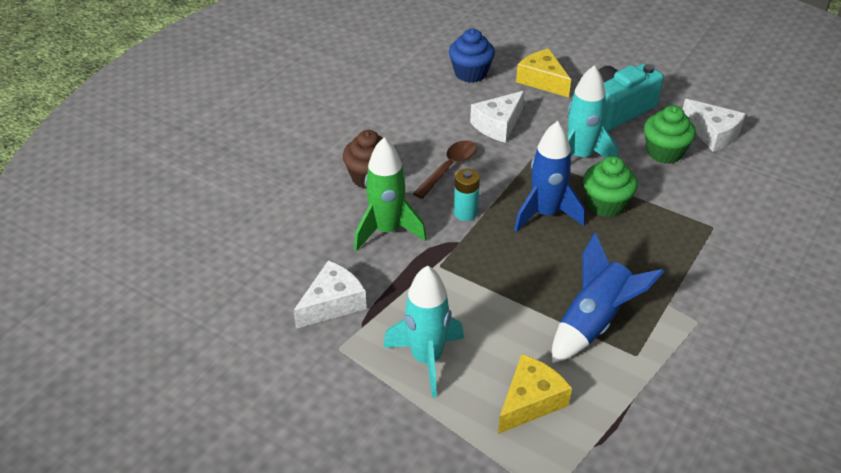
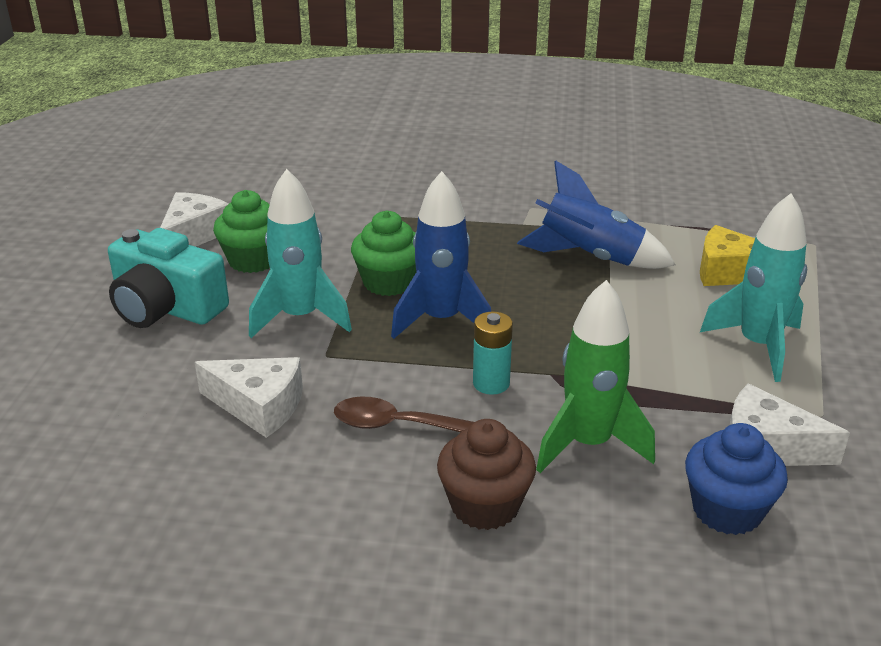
camera: 115 degrees left, 10 degrees down
blue cupcake [449,29,495,83] -> blue cupcake moved to [685,423,788,535]
yellow cheese [516,49,571,97] -> none

